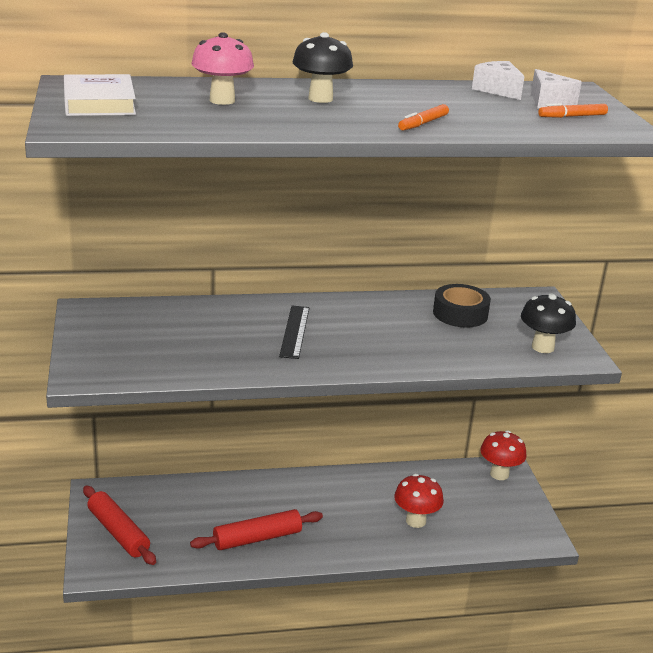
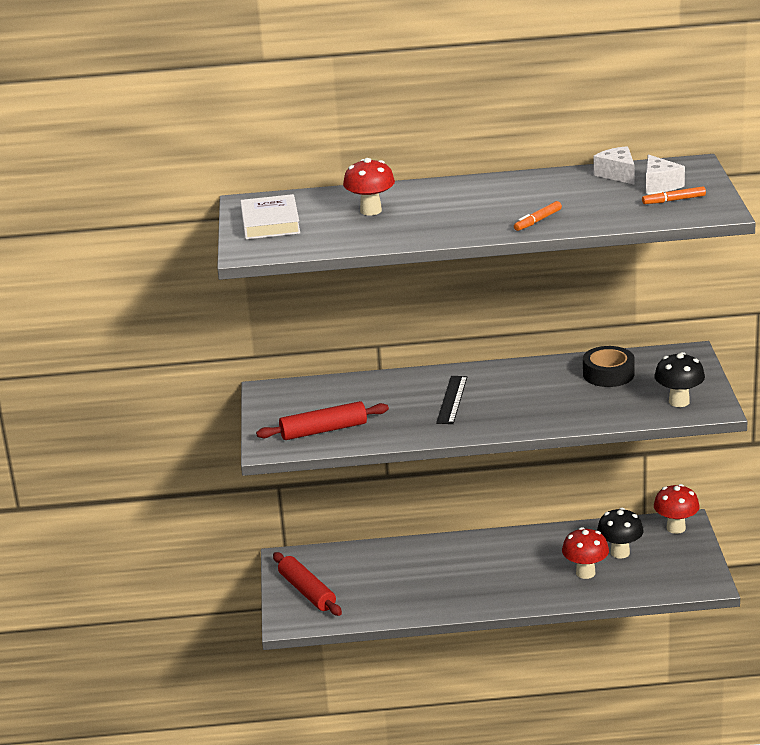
camera: 10 degrees right, 0 degrees up
red rolling pin [190,509,323,550] -> red rolling pin moved to [256,401,389,440]
pink mushroom [191,32,254,105] -> red mushroom [343,158,395,215]
black mushroom [292,32,353,103] -> black mushroom moved to [597,508,644,558]

